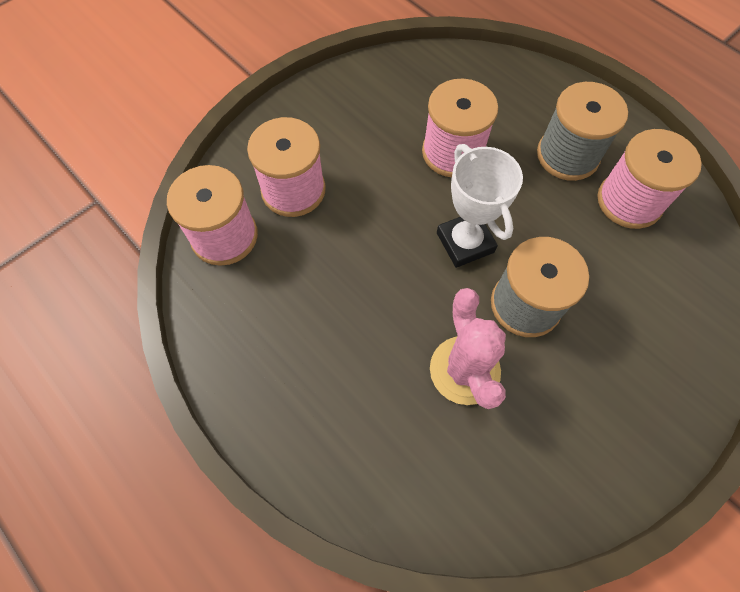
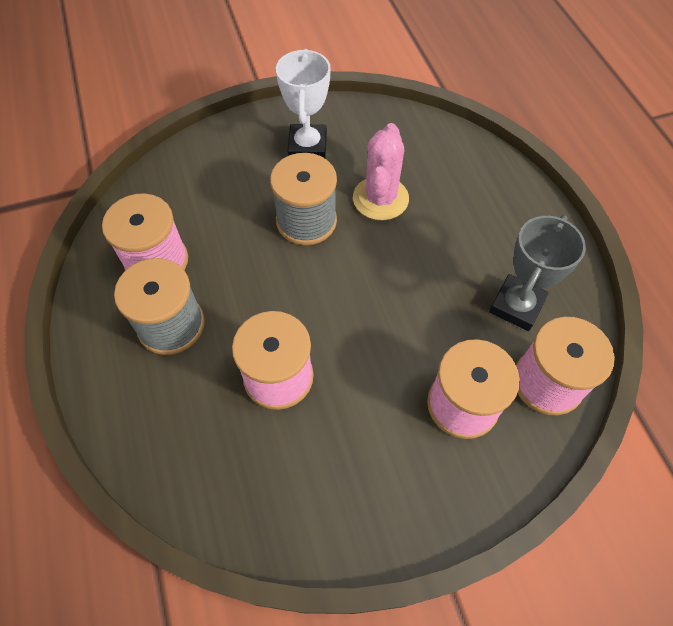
camera: 155 degrees left, 5 degrees down
white trophy [437,144,523,268] -> white trophy moved to [276,49,331,158]
none -> grey trophy [489,215,586,331]

